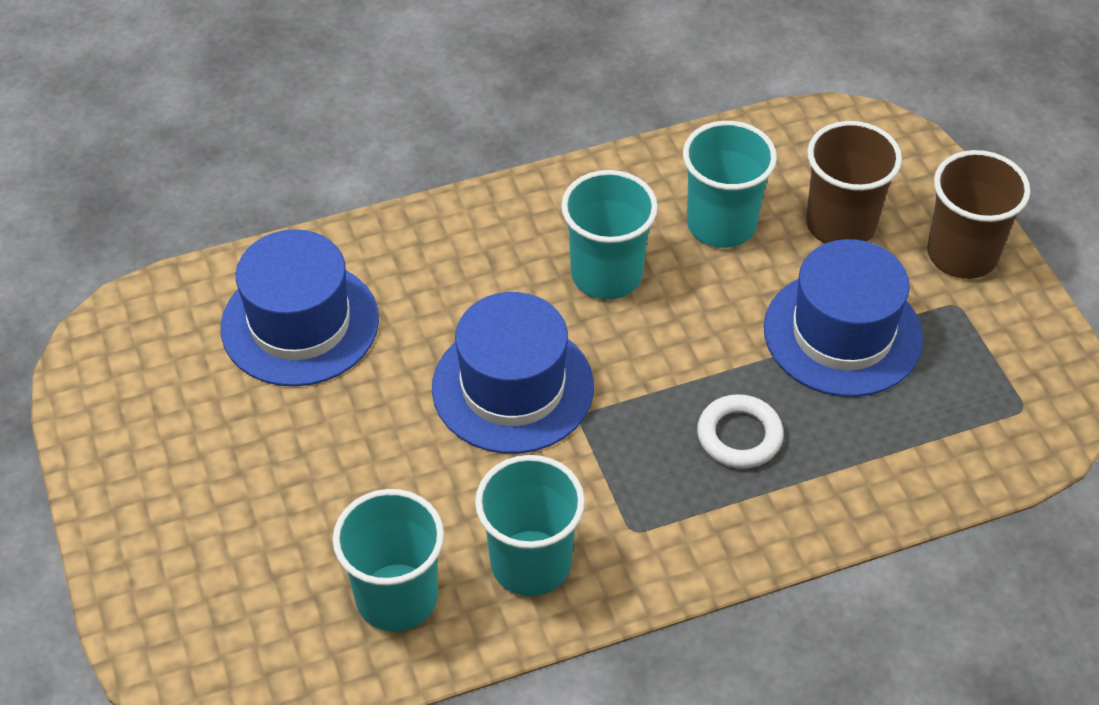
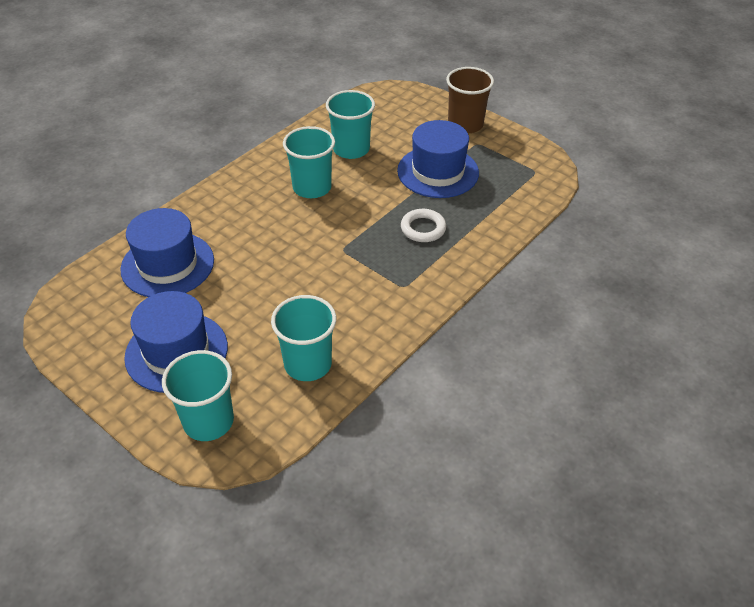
camera: 30 degrees left, 5 degrees down
blue hat [432,292,594,454] -> blue hat moved to [124,291,228,393]
turquoise cup [475,455,585,596] -> turquoise cup moved to [162,350,234,441]
brown cup [806,121,902,243] -> none

